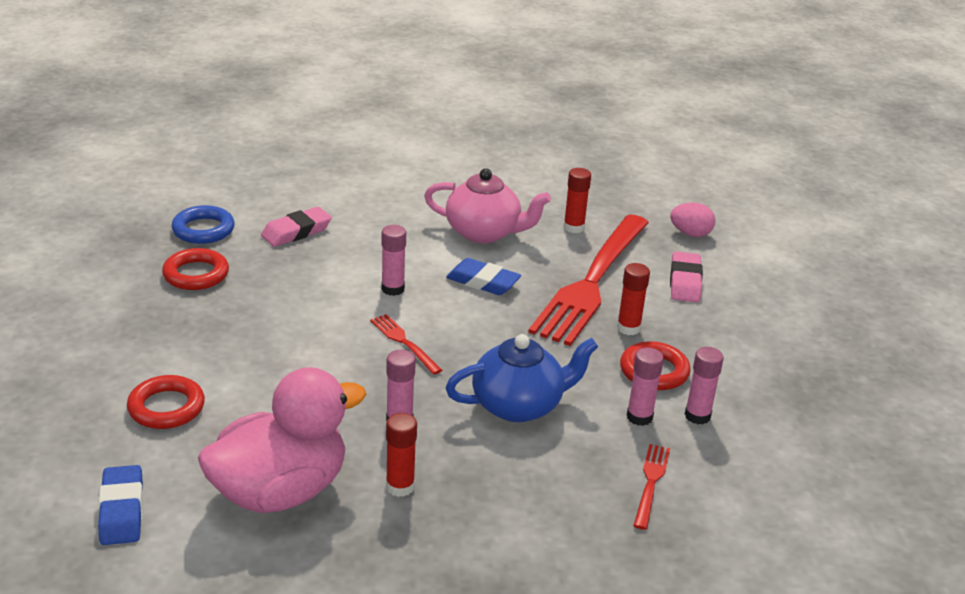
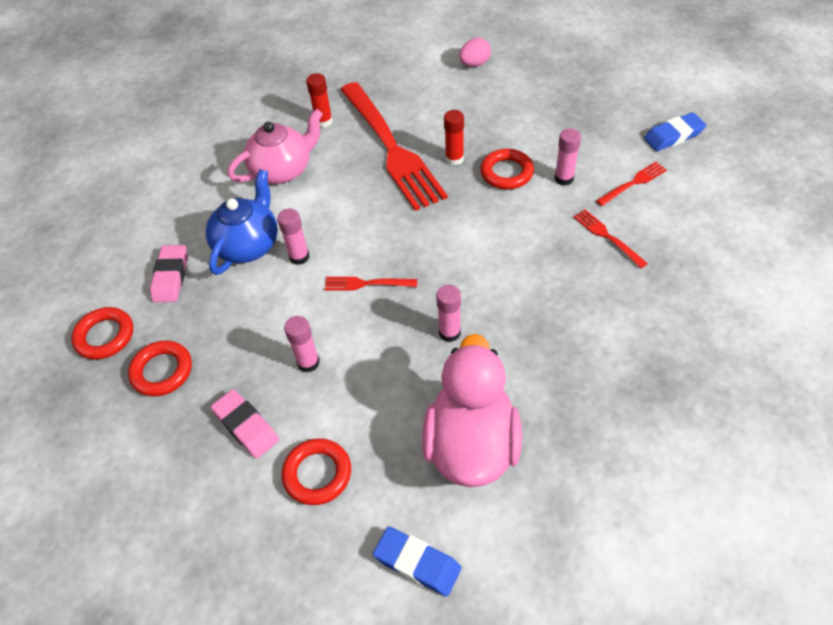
camera: 45 degrees left, 20 degrees up
blue ring [171,205,235,244] -> red ring [71,307,133,360]
red glue stick [386,413,417,497] -> none
blue eraser [446,258,521,295] -> blue eraser moved to [644,112,706,151]
blue teapot [446,334,598,422] -> blue teapot moved to [206,169,278,275]
pink glue stick [627,347,664,426] -> pink glue stick moved to [284,316,320,373]
pink egg [670,202,716,237] -> pink egg moved to [459,38,491,67]
pink eraser [670,251,703,303] -> pink eraser moved to [211,389,279,458]
none -> red fork [596,162,667,206]

